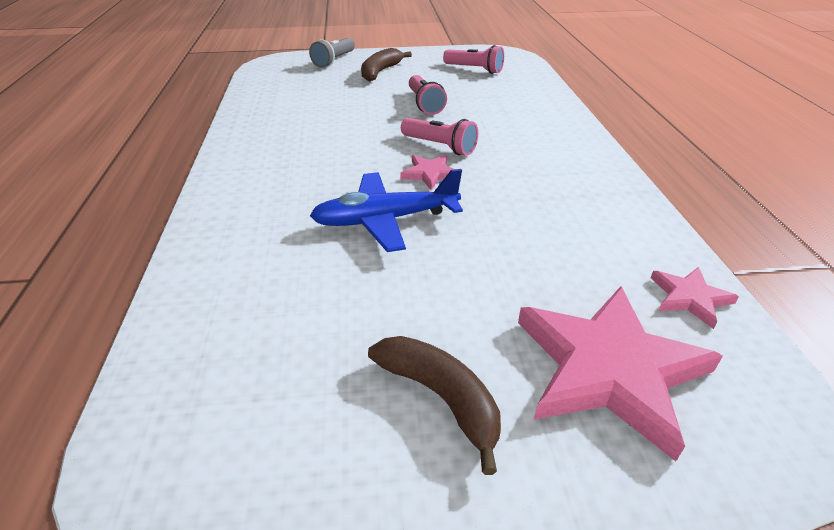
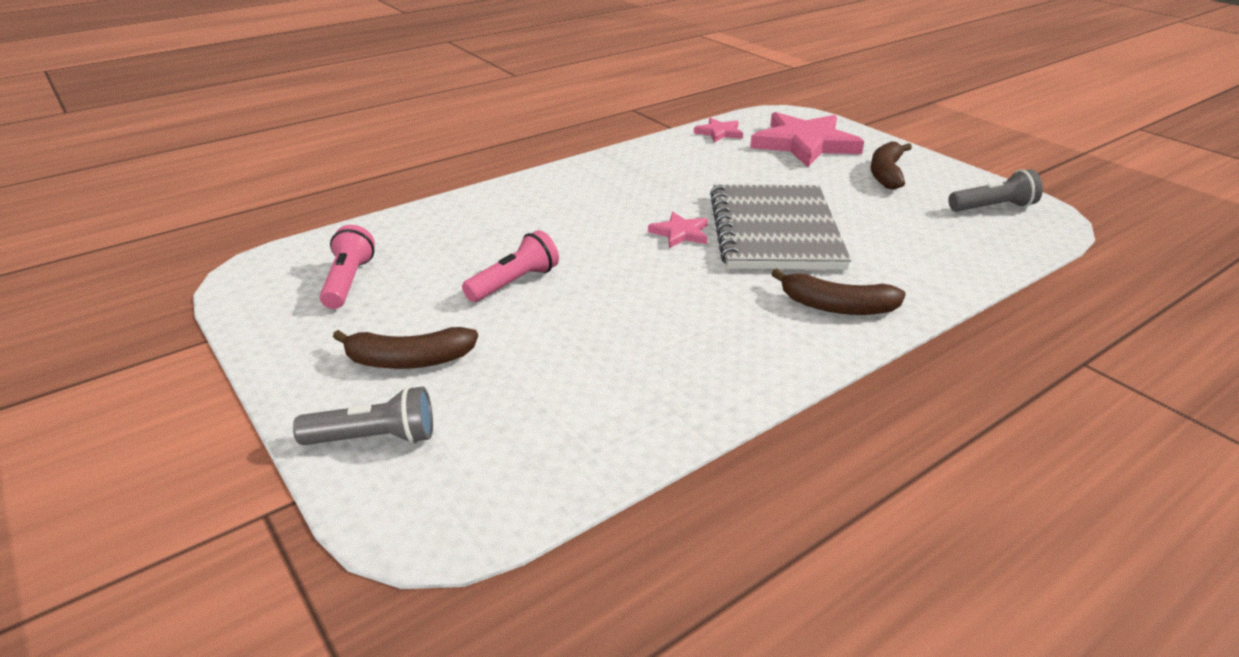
camera: 120 degrees left, 5 degrees down
blue plane [310,169,463,252] -> grey notebook [710,184,851,270]
pink flashlight [401,118,478,156] -> none
none -> brown banana [771,268,906,315]
none -> grey flashlight [948,169,1043,212]

